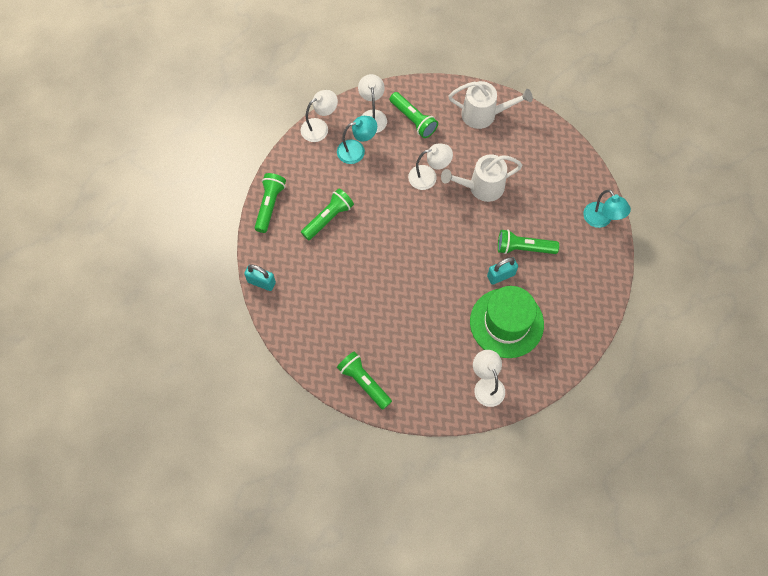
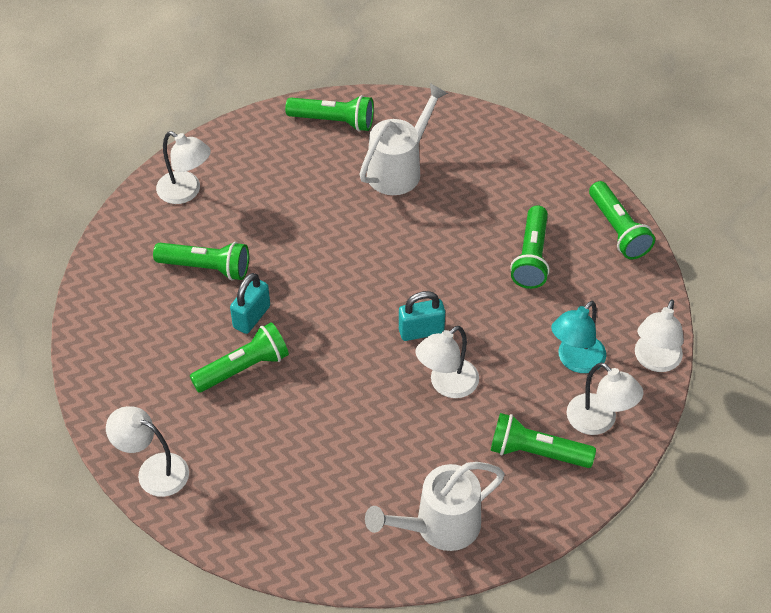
camera: 145 degrees right, 15 degrees down
turquoise padlock [244,264,276,291] -> turquoise padlock moved to [399,291,445,341]
white watering can [441,154,522,202] -> white watering can moved to [359,83,449,195]
green hat [470,286,544,358] -> green flashlight [153,242,249,281]
turquoise lamp [583,190,631,228] -> white lamp [106,406,189,497]

